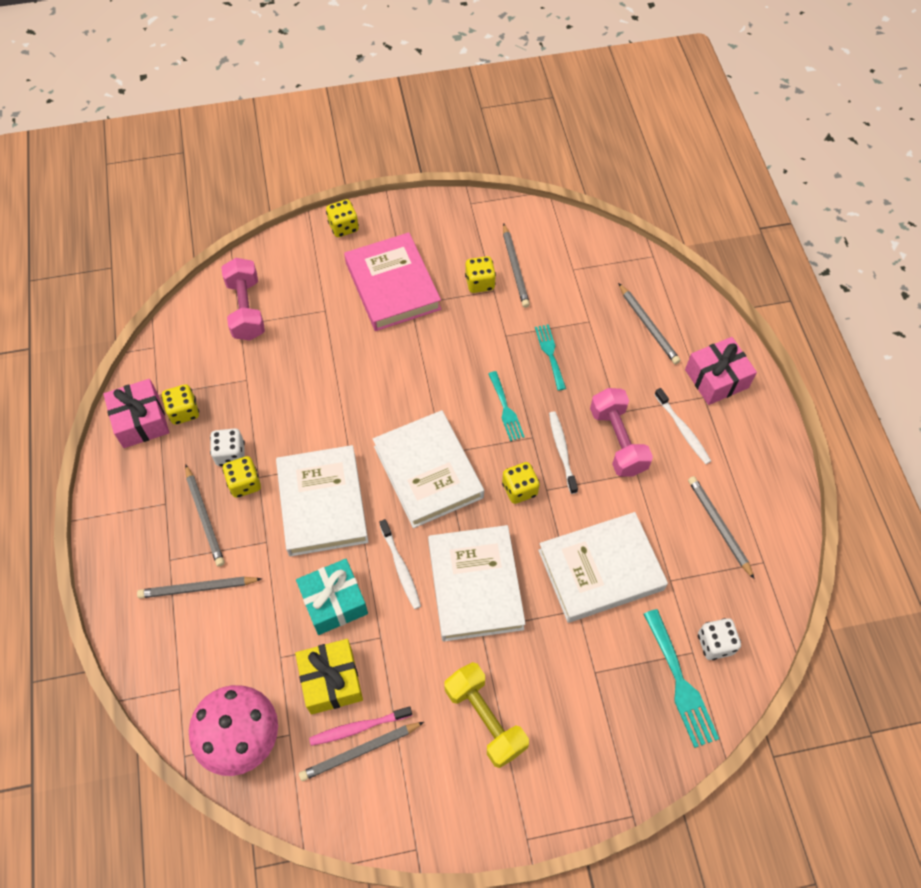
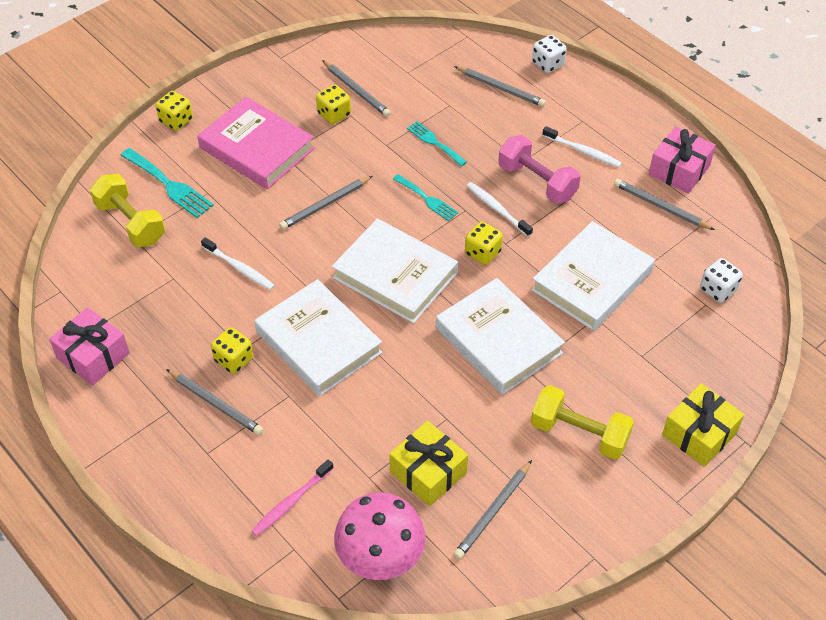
camera: 30 degrees left, 10 degrees down
grey pencil [137,577,262,598] -> grey pencil moved to [279,176,372,230]
yellow dice [162,384,199,425] -> none
white dice [210,428,245,466] -> white dice moved to [532,35,567,73]
pink dumbbell [221,258,265,340] -> yellow dumbbell [90,174,165,247]
turquoise gift [296,559,368,635] -> none
pink toothbrush [309,706,412,746] -> pink toothbrush moved to [251,459,334,536]
white toothbrush [380,519,421,609] -> white toothbrush moved to [201,237,275,290]
turquoise fork [644,609,719,748] -> turquoise fork moved to [120,148,214,218]
pink gift [685,337,757,405] -> pink gift moved to [649,126,716,194]
none -> yellow gift [662,383,744,467]

